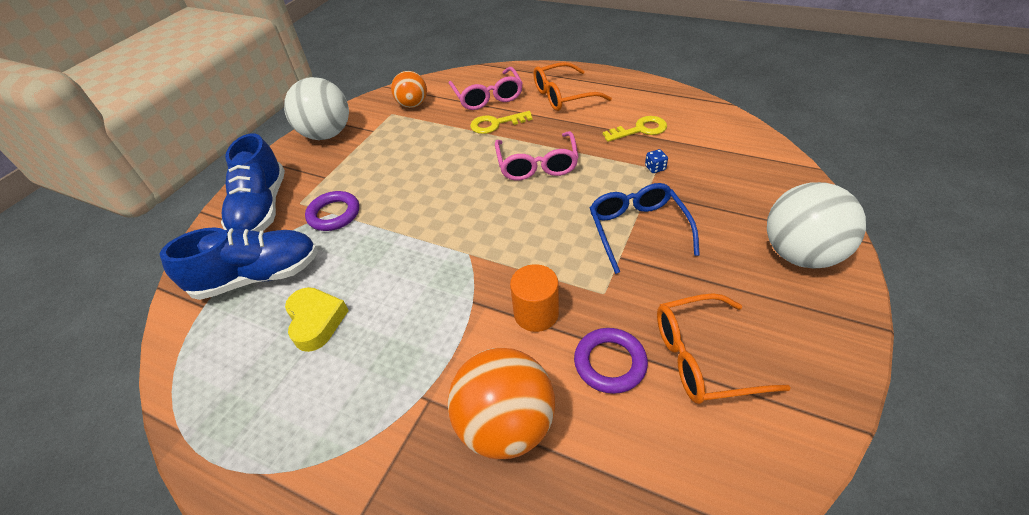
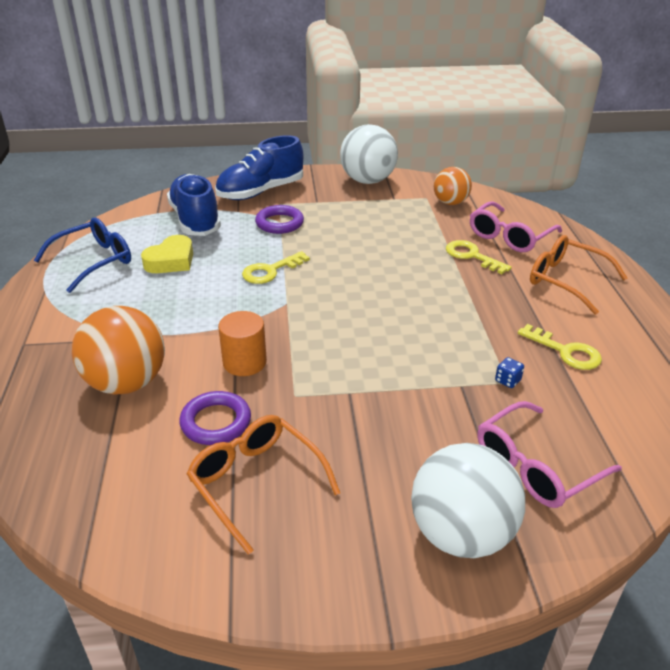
camera: 55 degrees right, 10 degrees down
blue shoe [160,227,318,300] -> blue shoe turned 150 degrees counterclockwise [167,174,221,236]
pink glasses [495,131,579,180] -> pink glasses moved to [477,401,622,508]
blue glasses [590,183,700,274] -> blue glasses moved to [34,218,131,293]
none -> yellow key [242,251,310,284]

